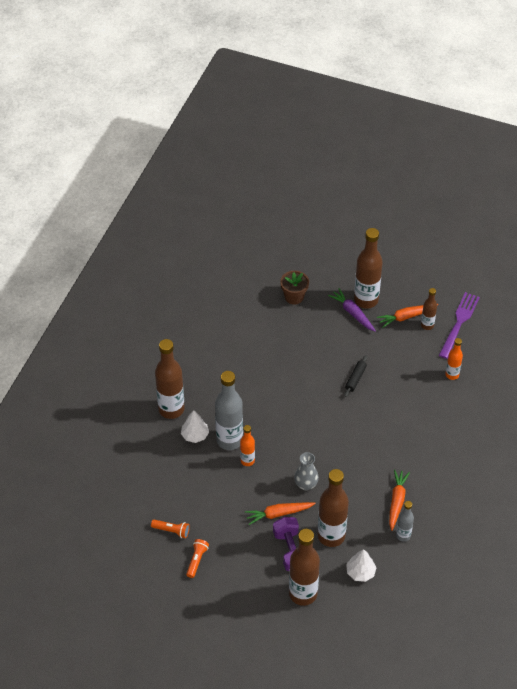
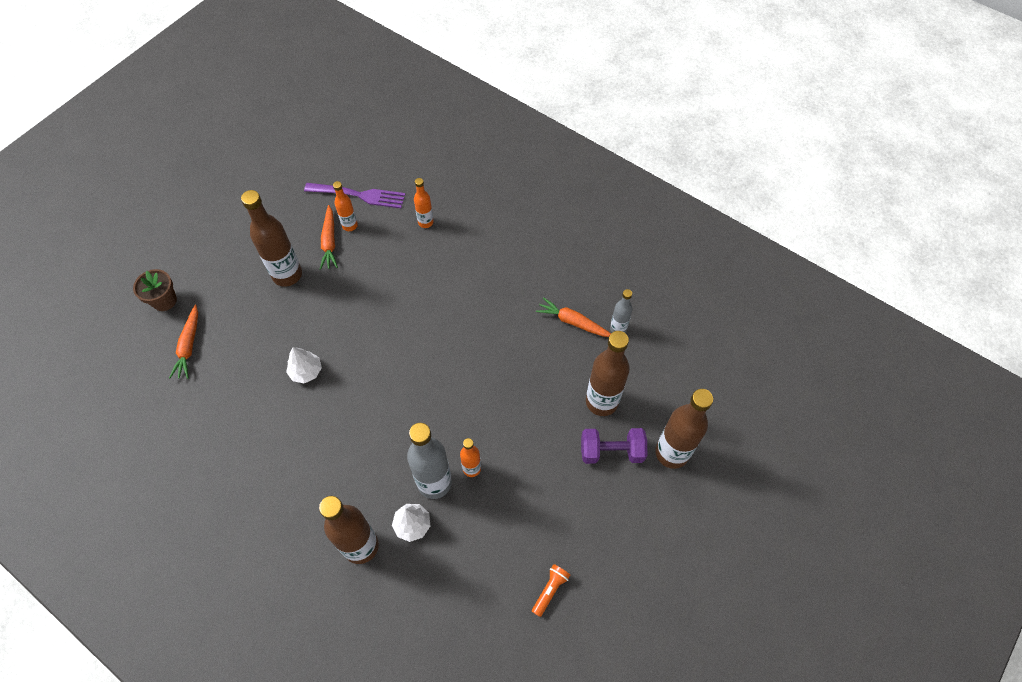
camera: 75 degrees left, 10 degrees up
orange flashlight [186,539,209,578] -> none
orange carrot [245,502,315,525] -> orange carrot moved to [169,305,198,379]
brown flower pot [280,271,309,304] -> brown flower pot moved to [133,269,177,311]
grey vase [294,452,319,490] -> none
purple carrot [328,289,376,332] -> none
black rolling pin [344,355,368,397] -> none
white tree [346,549,377,582] -> white tree moved to [286,347,322,383]
brown bottle [421,288,437,330] -> orange bottle [333,181,358,231]
purple fork [439,292,480,359] -> purple fork turned 150 degrees clockwise [304,183,405,208]

